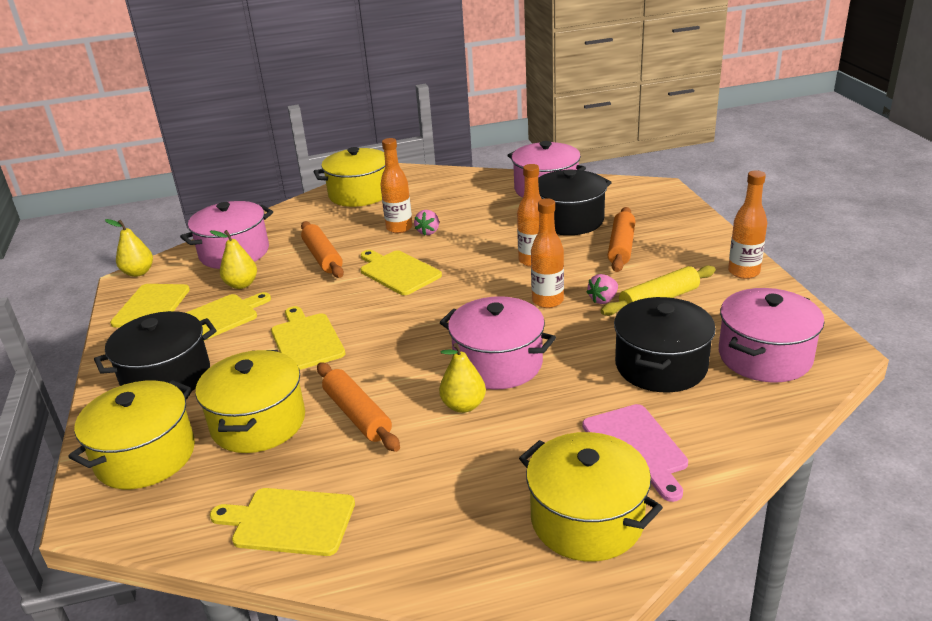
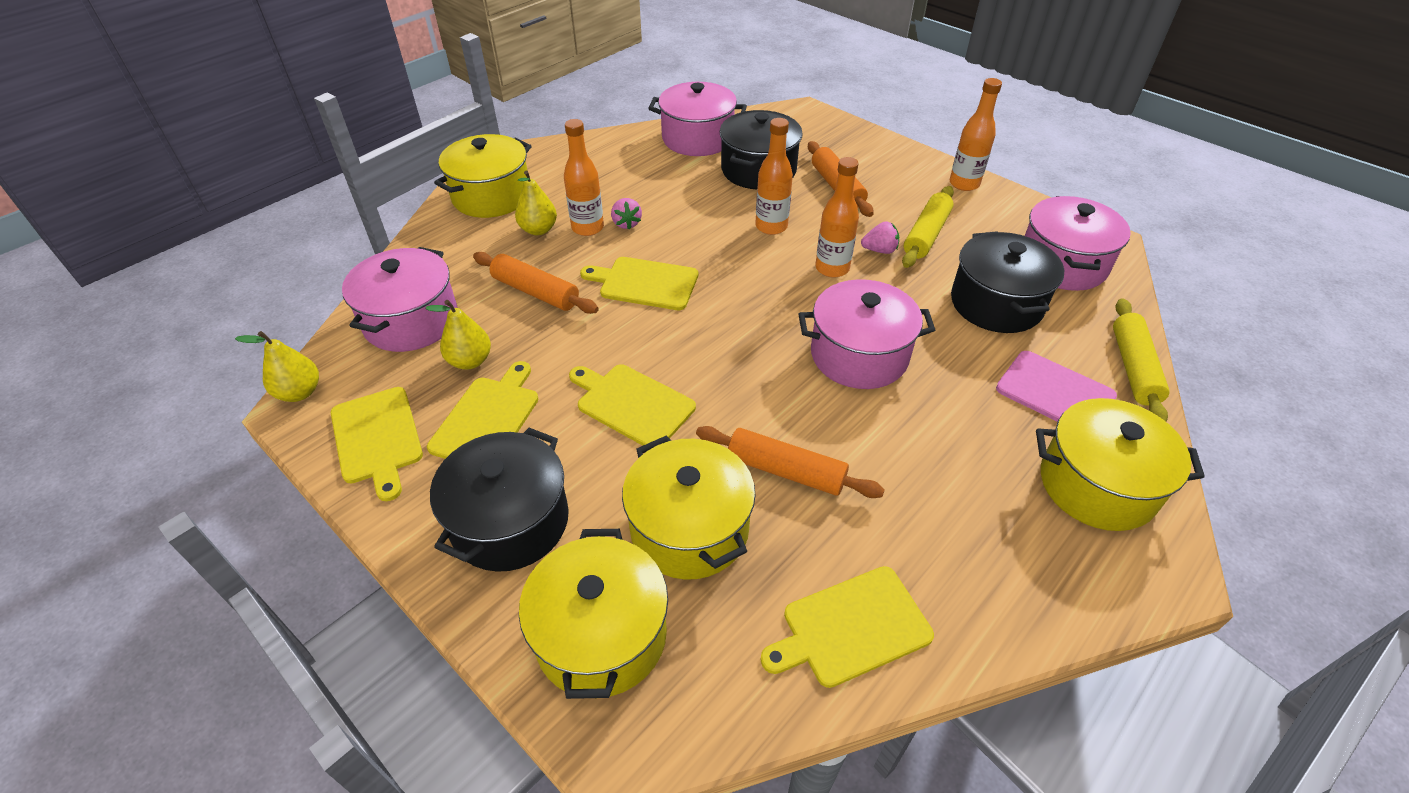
camera: 35 degrees left, 15 degrees up
yellow pear [439,343,486,413] -> yellow pear moved to [515,170,557,235]
pink strawberry [586,274,618,304] -> pink strawberry turned 105 degrees counterclockwise [861,221,899,254]
none -> yellow rolling pin [1113,298,1170,421]

